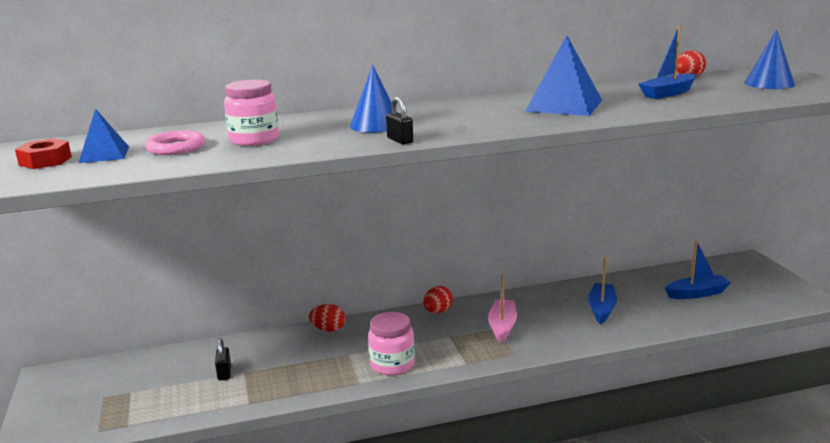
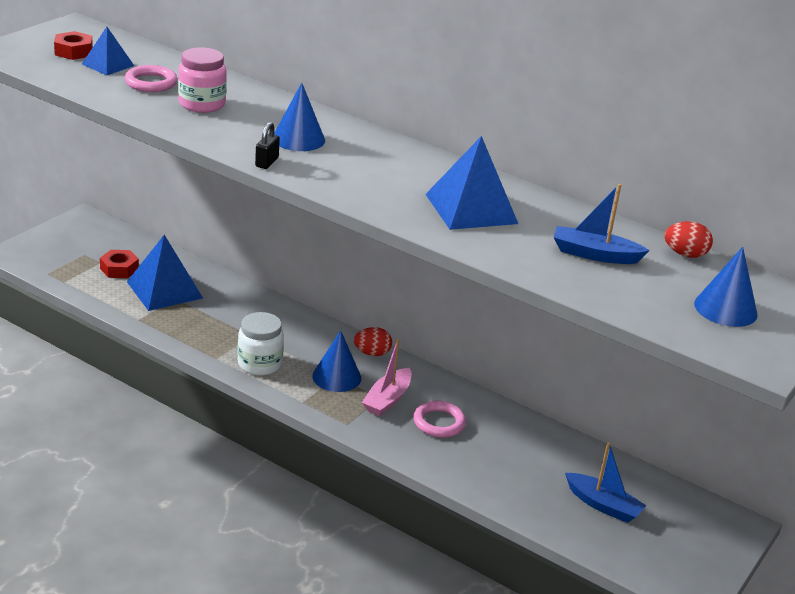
camera: 45 degrees right, 10 degrees up
black padlock [215,338,231,381] -> blue pyramid [127,235,203,311]
red egg [309,304,345,332] -> none
pink jar [368,312,415,376] -> white jar [237,312,284,376]
pink boat [488,274,517,343] -> pink boat turned 150 degrees clockwise [362,339,412,416]
blue boat [588,257,617,324] -> none
none -> red nut [100,250,139,278]
none -> blue cone [312,330,361,392]
none -> pink ring [413,401,466,438]

